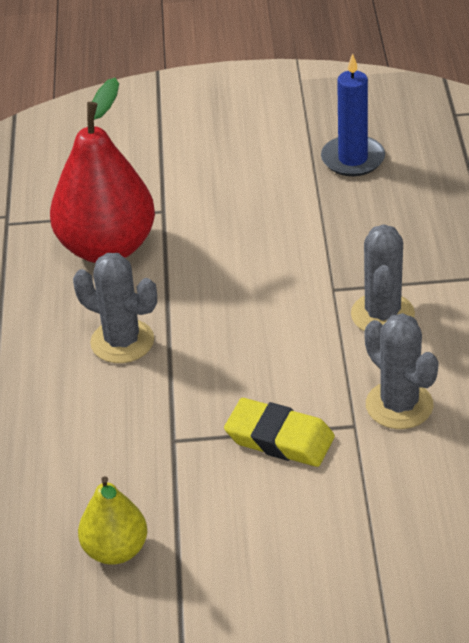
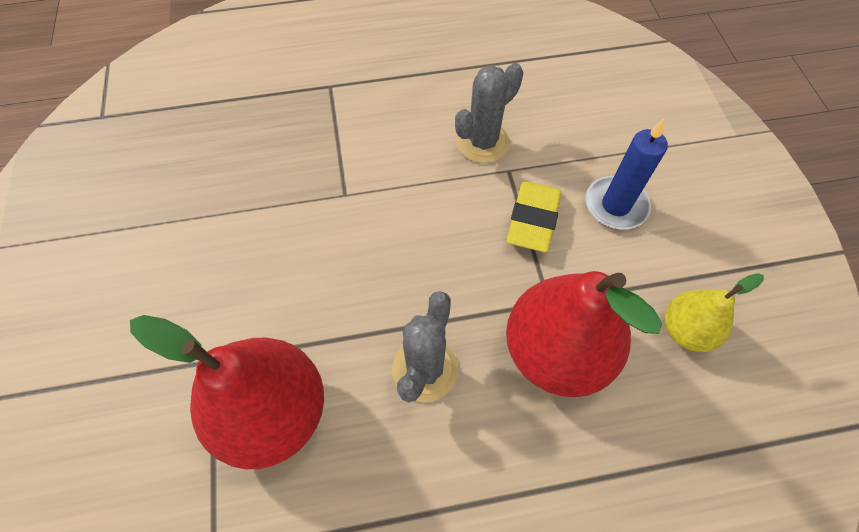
camera: 100 degrees left, 20 degrees up
blue candle [321,53,385,176] -> blue candle moved to [585,119,668,229]
grey cactus [351,224,415,331] -> none
none -> red pear [506,271,662,397]

